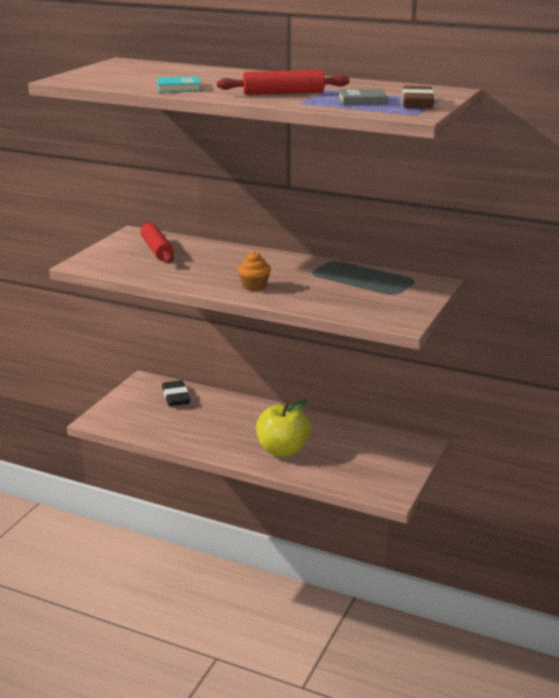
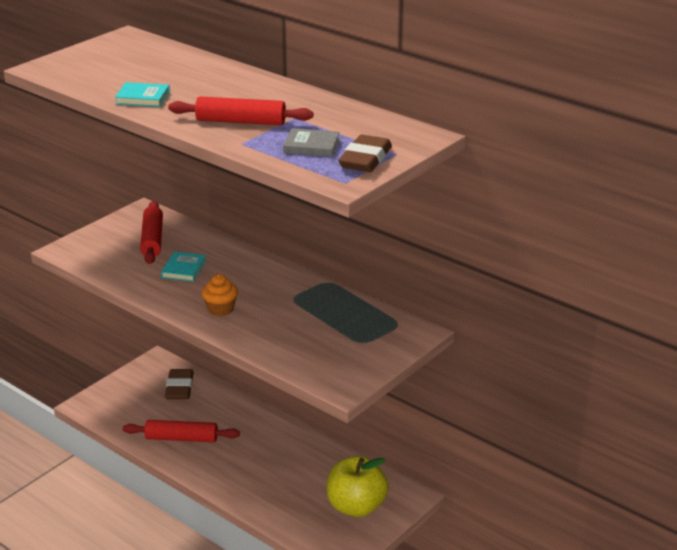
camera: 15 degrees right, 5 degrees up
black eraser [162,380,190,406] -> brown eraser [165,369,194,399]
yellow apple [256,399,311,457] -> yellow apple moved to [327,456,389,517]
none -> red rolling pin [123,420,240,442]
none -> turquoise book [161,252,206,282]

